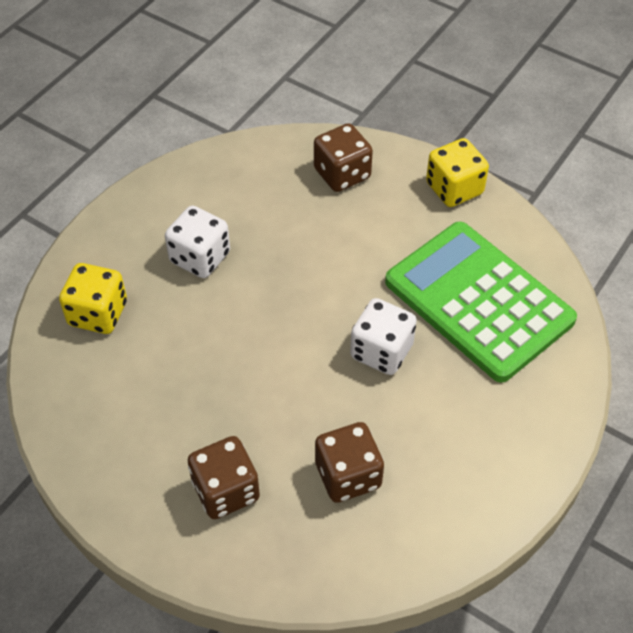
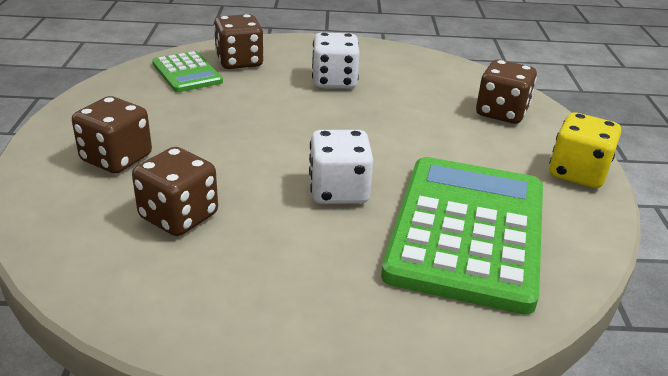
camera: 55 degrees right, 20 degrees down
yellow dice [59,263,127,334] -> brown dice [214,14,264,69]
none -> green calculator [152,51,223,92]

